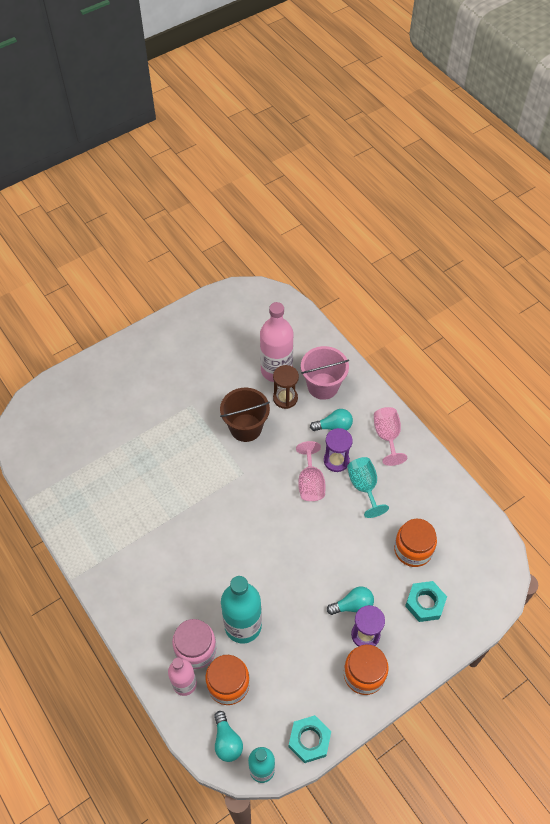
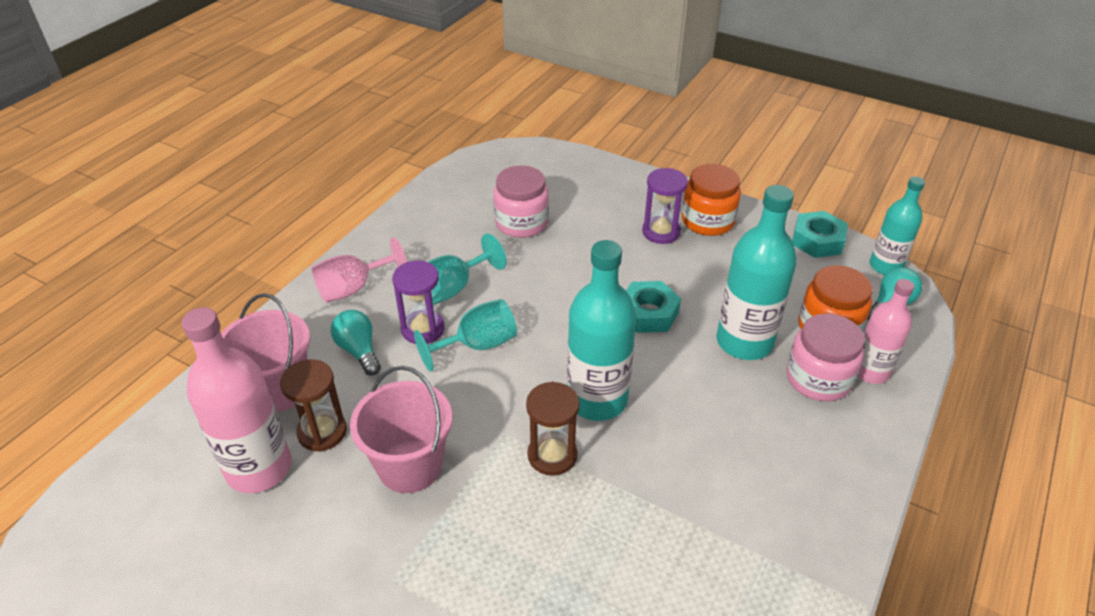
camera: 115 degrees left, 15 degrees down
brown bucket [220,388,270,442] -> pink bucket [350,366,452,493]
pink goblet [296,441,326,501] -> turquoise goblet [414,299,517,372]
turquoise light bulb [327,586,374,615] -> none
orange jar [394,519,437,567] -> pink jar [493,166,549,238]
turquoise nut [405,581,447,622] -> turquoise nut moved to [626,281,681,333]
none -> brown hourglass [526,382,580,476]
none -> turquoise bottle [567,240,636,421]

